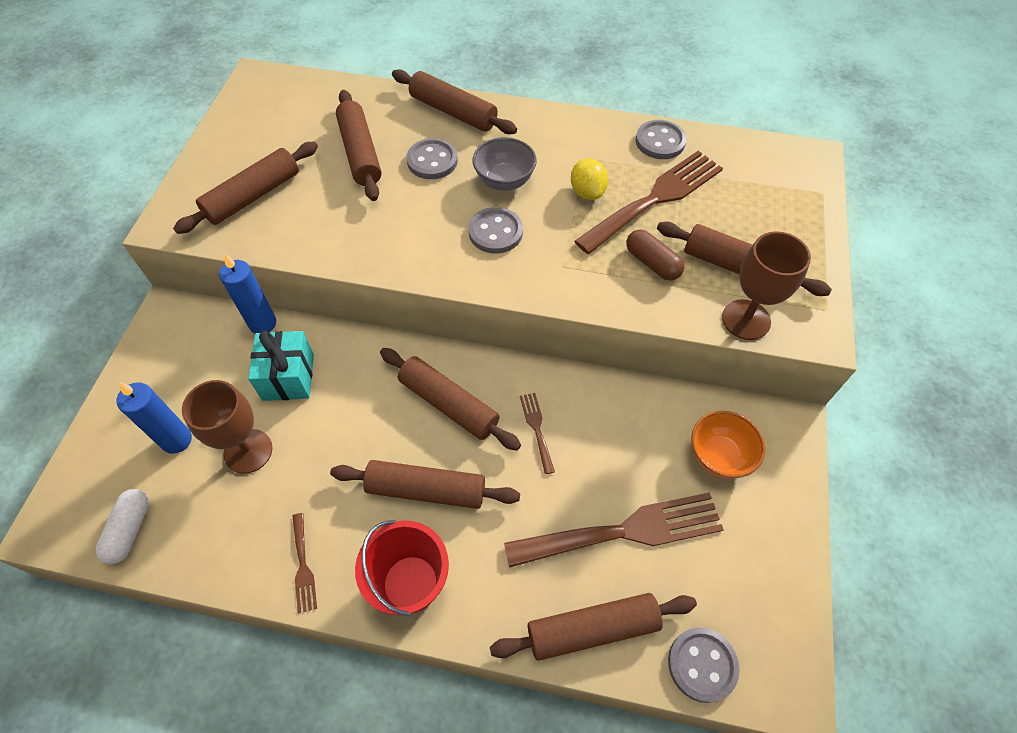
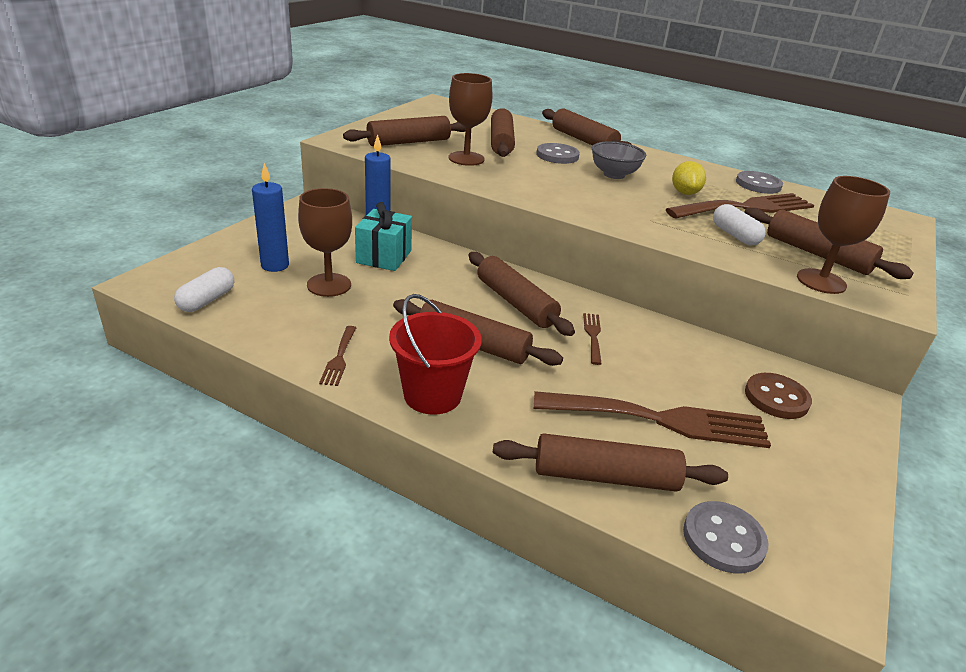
camera: 15 degrees right, 25 degrees down
grey button [468,207,523,253] -> none
brown capsule [626,229,684,281] -> white capsule [713,204,766,245]
orange bowl [691,411,765,479] -> brown button [745,373,812,419]
none -> brown goblet [449,73,493,166]

